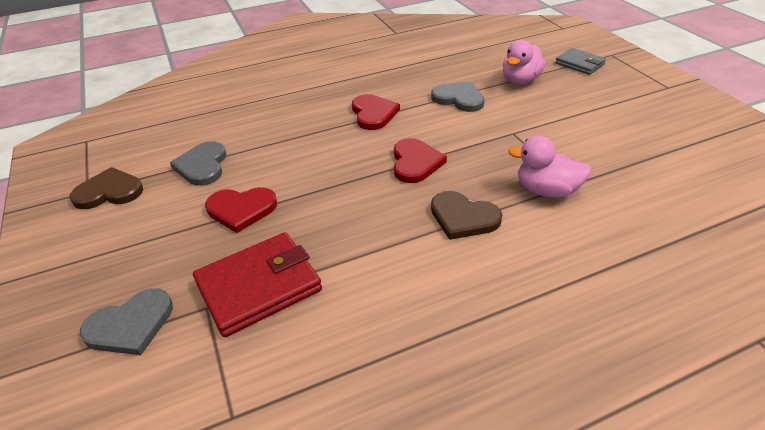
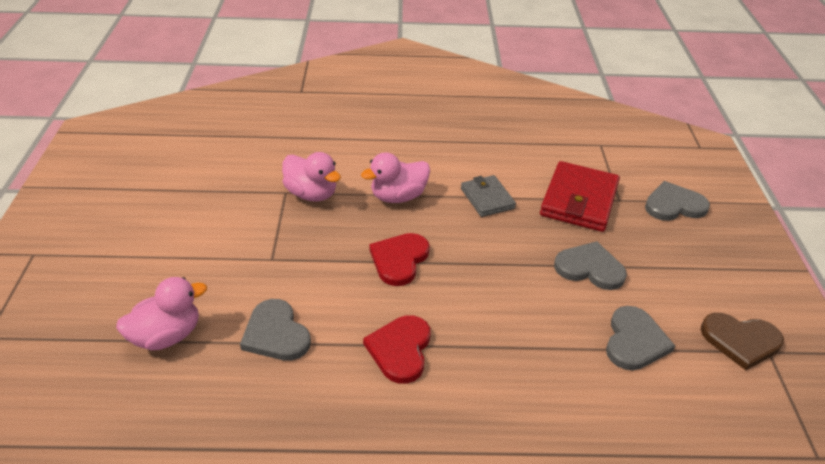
camera: 160 degrees left, 0 degrees up
red wallet [193,232,322,337] -> red wallet turned 60 degrees counterclockwise [540,161,620,232]
red heart [205,187,277,233] -> grey heart [554,241,627,290]
brown heart [431,191,502,240] -> pink duck [361,152,430,203]
grey wallet [555,48,606,75] -> grey wallet moved to [461,175,516,217]

